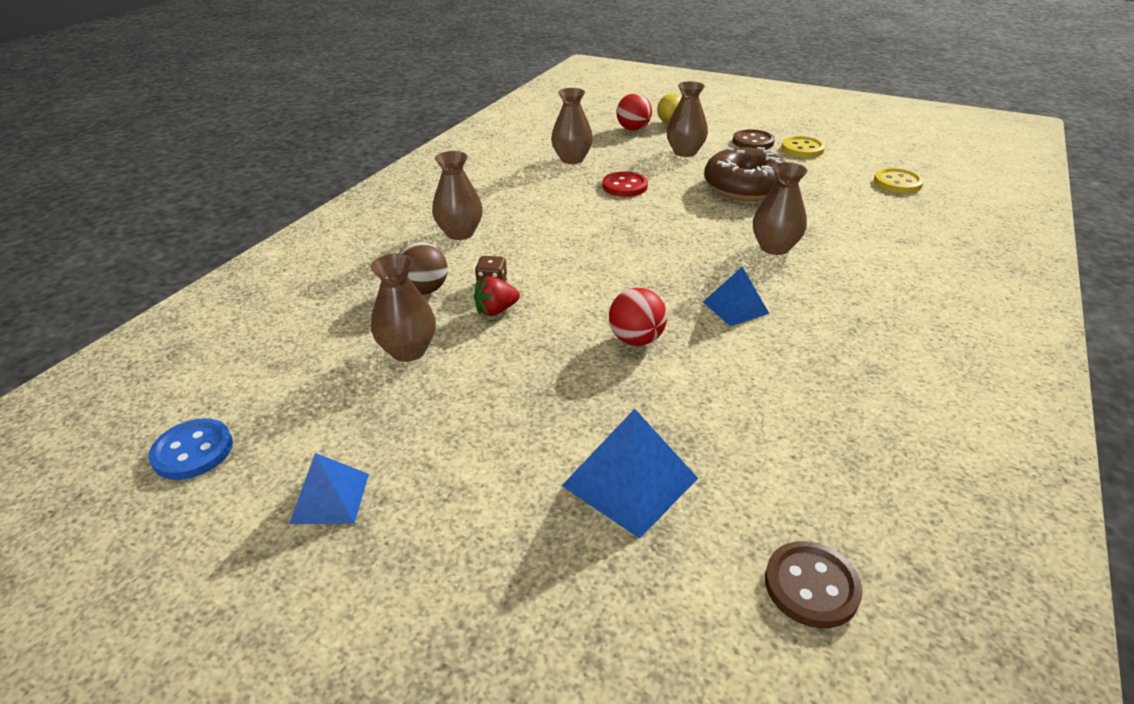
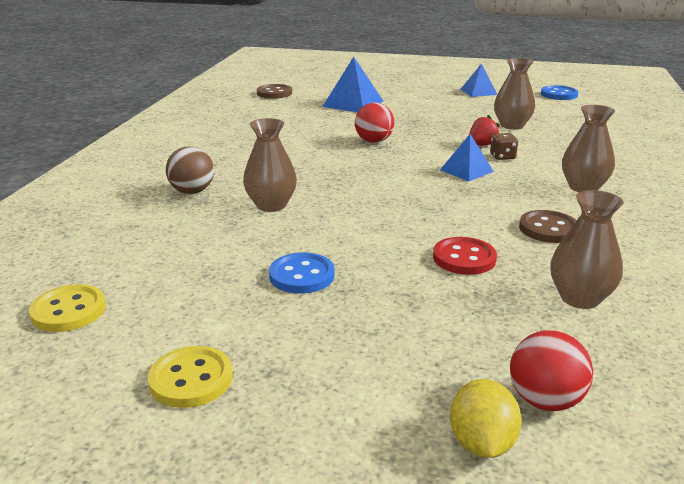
camera: 165 degrees right, 10 degrees down
brown ball [398,242,448,295] -> brown ball moved to [166,146,214,194]
brown vase [666,81,708,157] -> none
blue pyramid [703,267,769,326] -> blue pyramid moved to [440,134,494,181]
brown donut [704,147,786,201] -> blue button [269,253,335,293]
brown button [733,129,775,149] -> brown button moved to [519,210,577,243]

